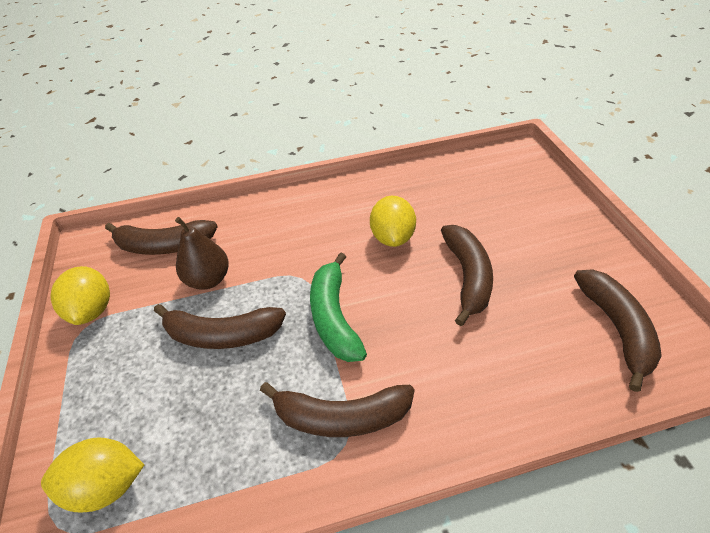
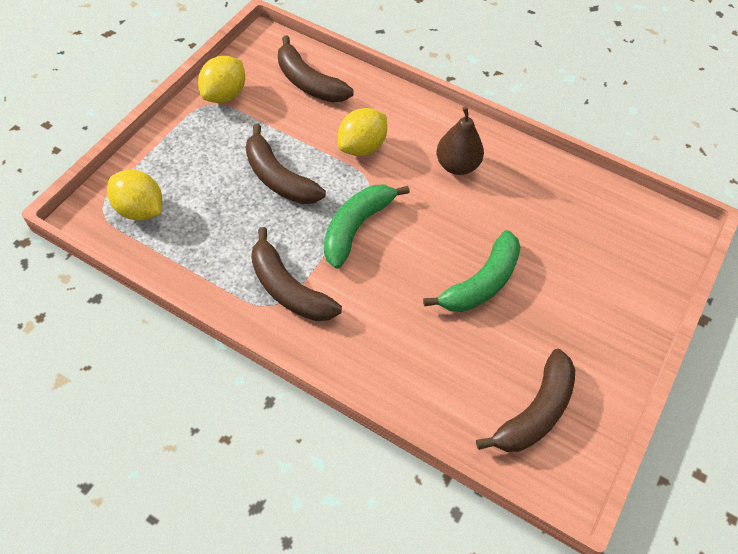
camera: 40 degrees right, 10 degrees up
brown pear [175,217,229,290] -> brown pear moved to [436,106,484,175]
yellow lemon [370,196,416,247] -> yellow lemon moved to [338,108,387,156]
brown banana [441,225,493,326] -> green banana [423,230,521,312]

